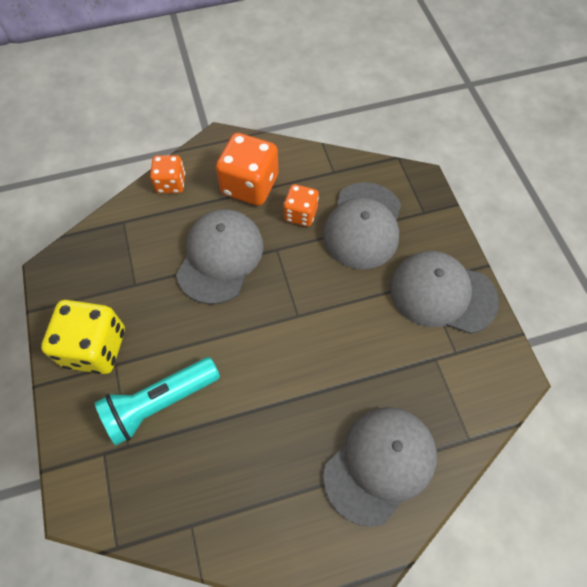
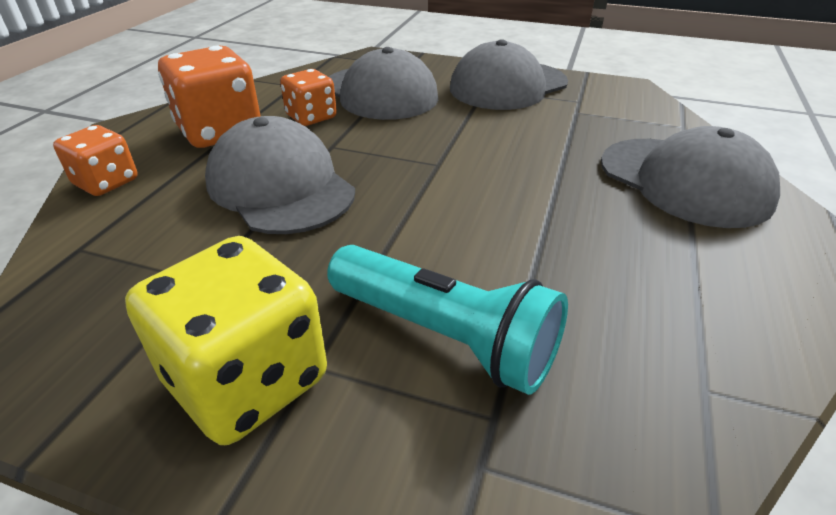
camera: 55 degrees left, 25 degrees down
turquoise flashlight [95,357,220,446] -> turquoise flashlight turned 60 degrees counterclockwise [327,245,568,395]
grey cap [323,407,437,527] -> grey cap turned 150 degrees clockwise [601,126,780,228]

